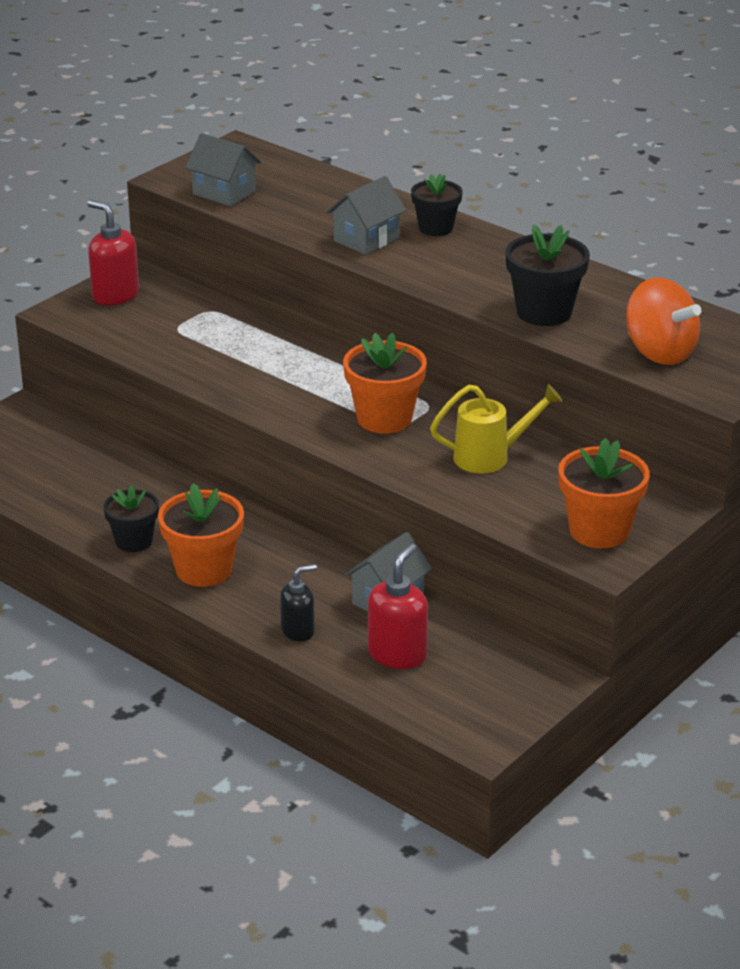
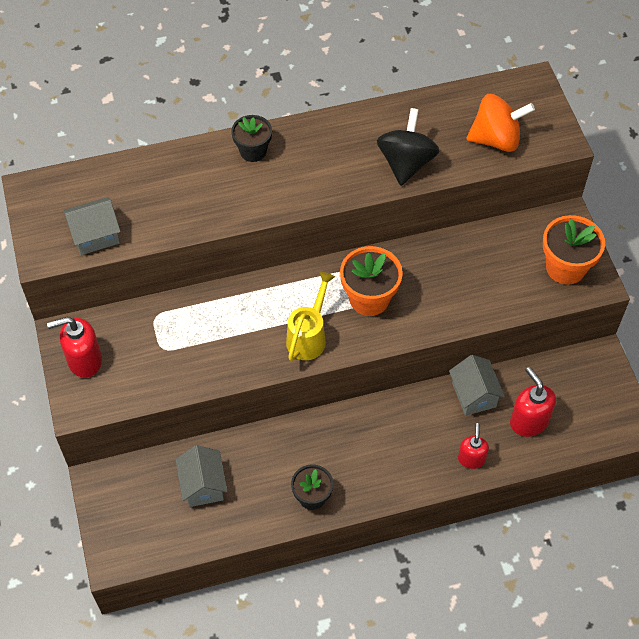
camera: 55 degrees left, 25 degrees up
orange flower pot [158,483,244,587] -> none
black soap dispenser [280,564,317,641] -> red soap dispenser [458,423,489,469]
grey house [327,176,406,255] -> grey house moved to [175,445,228,507]
yellow watering can [430,384,563,474] -> yellow watering can moved to [286,272,335,361]
black flower pot [505,225,590,326] -> black spinning top [377,108,439,186]

